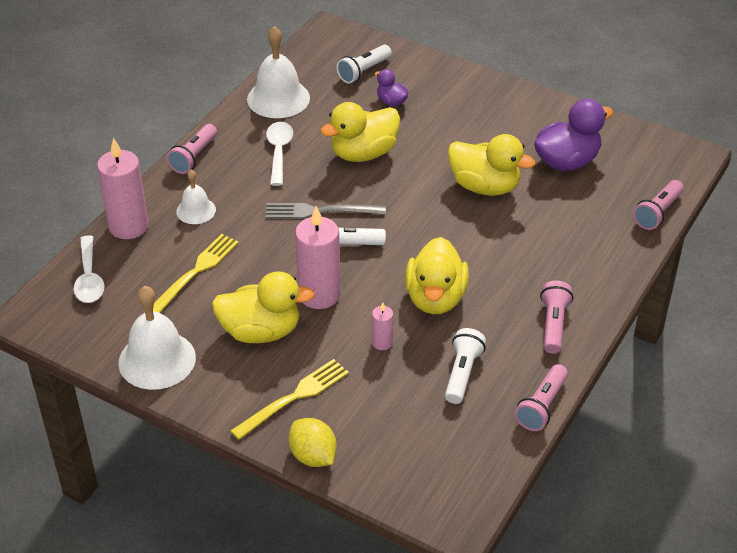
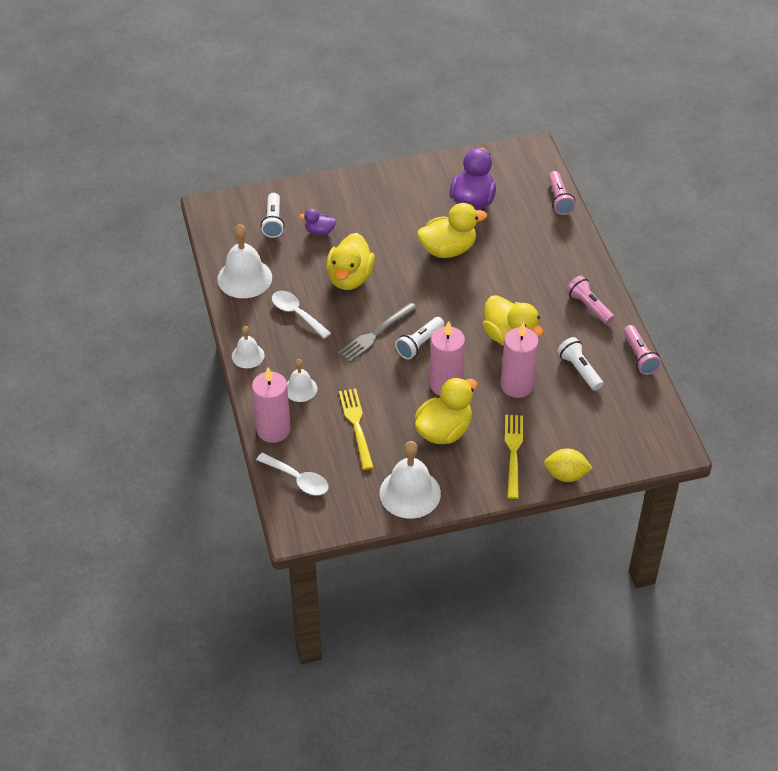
camera: 45 degrees left, 5 degrees up
pink flashlight [167,124,217,174] -> white bell [232,326,264,368]
pink candle [372,302,393,350] -> pink candle [501,322,539,398], size x2.09

